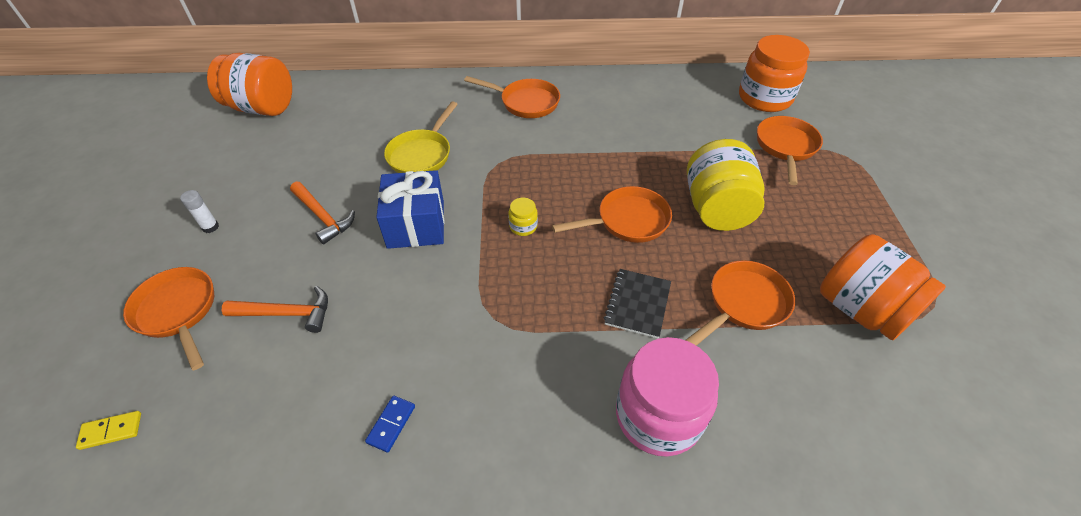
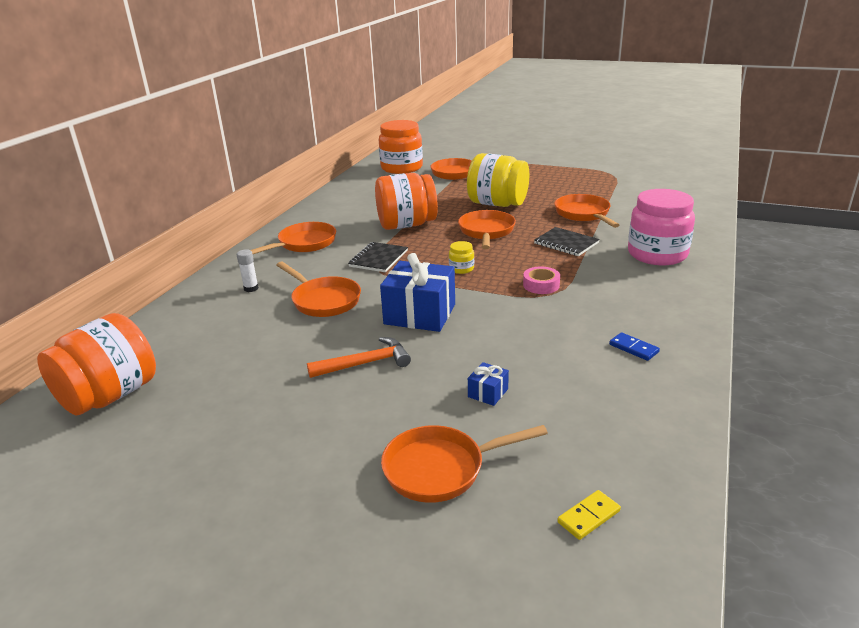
camera: 65 degrees left, 20 degrees down
yellow domino [76,411,141,450] -> yellow domino turned 45 degrees clockwise [557,490,621,540]
white glue stick [180,190,219,233] -> white glue stick moved to [237,249,259,292]
orange hammer [222,286,328,333] -> blue gift [468,362,509,406]
yellow pan [384,101,458,173] -> orange pan [277,262,361,317]
orange jar [820,234,946,340] -> orange jar moved to [375,173,438,230]
none -> black notebook [348,242,408,272]
none -> pink tape [523,266,560,294]

